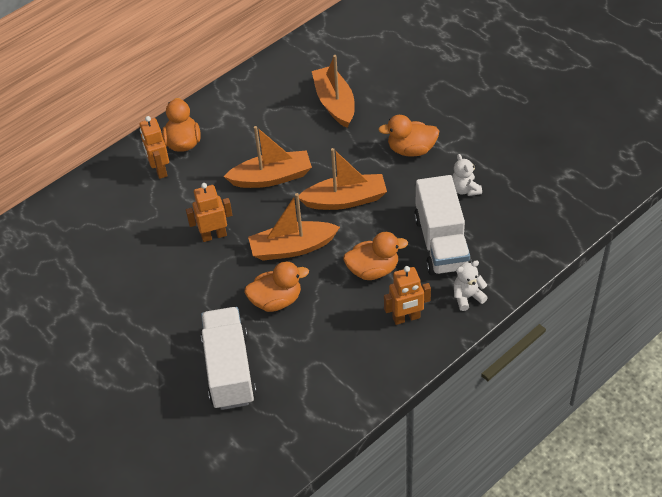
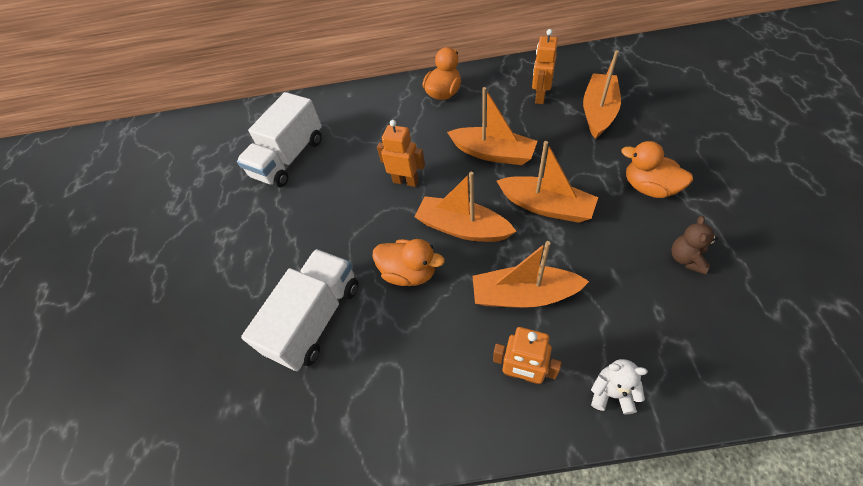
camera: 40 degrees right, 5 degrees up
orange robot [139,116,169,179] -> orange robot moved to [532,29,558,104]
orange duck [343,232,408,280] -> orange boat [473,241,589,308]
white truck [414,175,471,275] -> white truck moved to [237,92,322,187]
white teddy bear [452,154,482,196] -> brown teddy bear [671,216,718,274]

